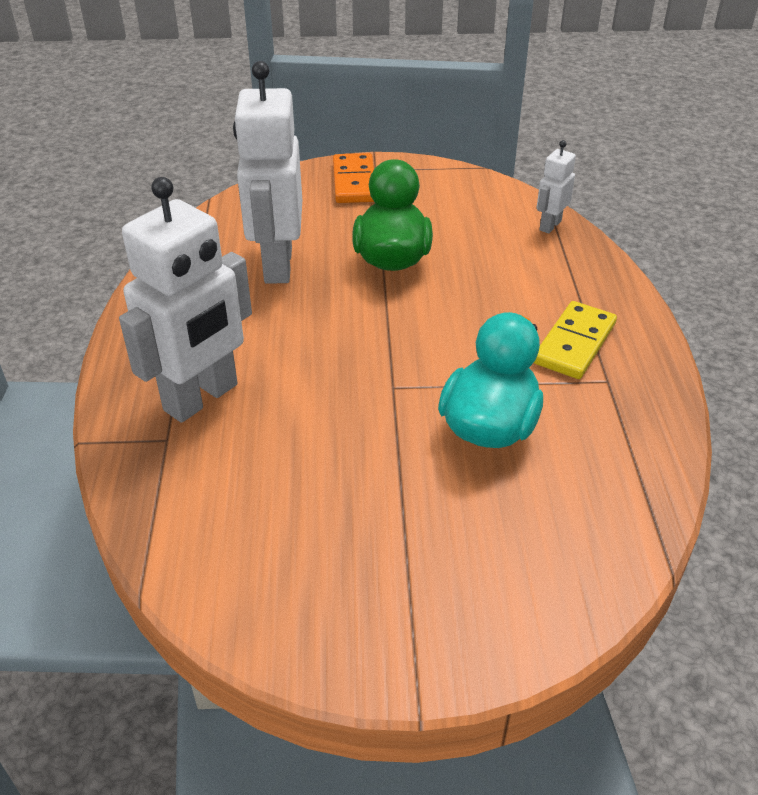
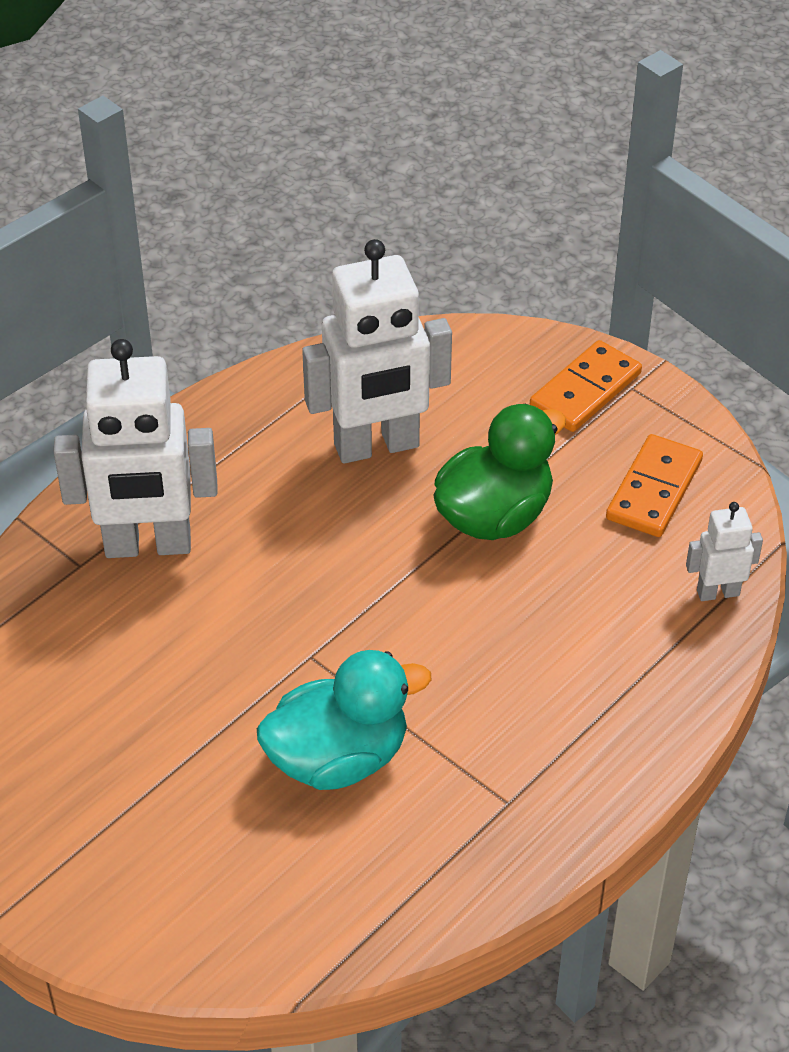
camera: 45 degrees right, 5 degrees up
white robot [233,61,302,284] -> white robot turned 150 degrees counterclockwise [302,239,452,464]
yellow domino [534,301,617,379] -> none
none -> orange domino [606,434,703,537]

